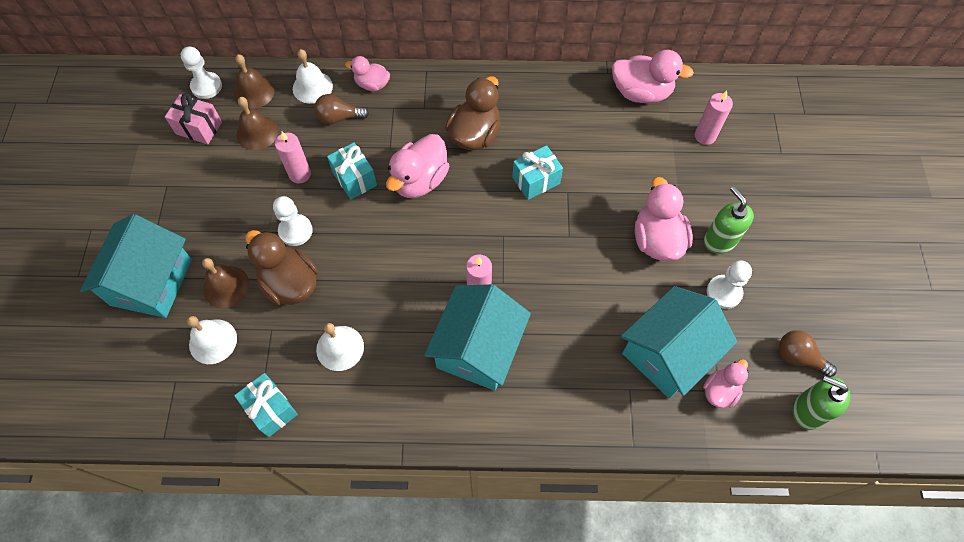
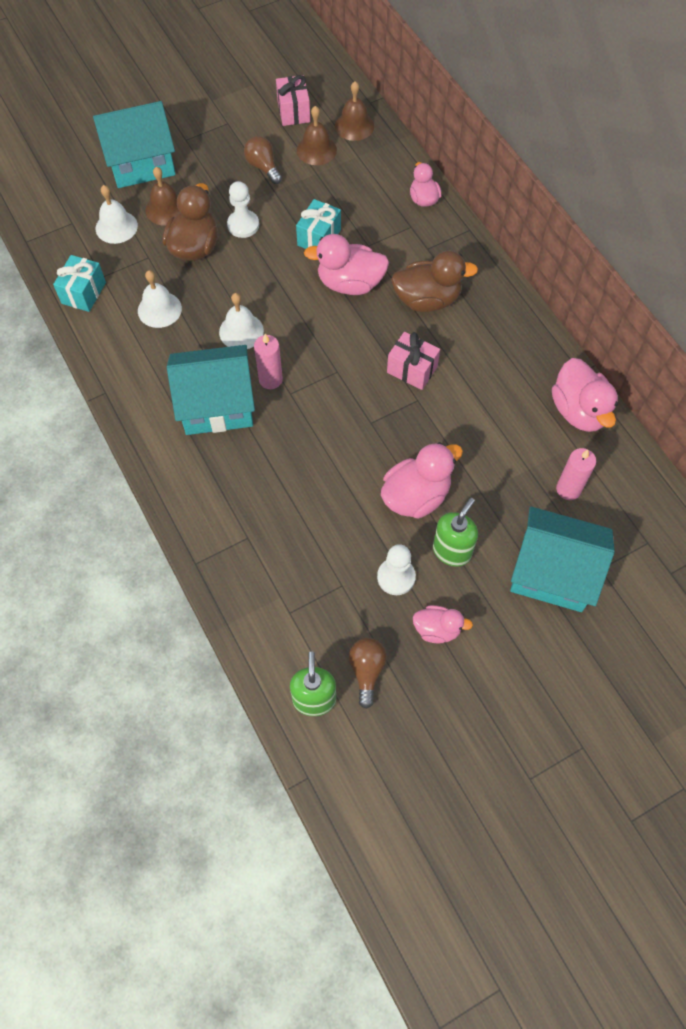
camera: 60 degrees right, 0 degrees up
white pawn [181,46,222,99] -> none
pink candle [275,132,311,183] -> none
white bell [293,49,333,104] -> white bell moved to [219,293,264,349]
brown light bulb [314,94,369,125] -> brown light bulb moved to [244,136,282,184]
turquoise gift [512,145,563,200] -> pink gift [387,332,440,390]
turquoise house [621,286,737,398] -> turquoise house moved to [510,507,615,612]
pink duck [703,359,749,408] -> pink duck moved to [413,605,473,644]

